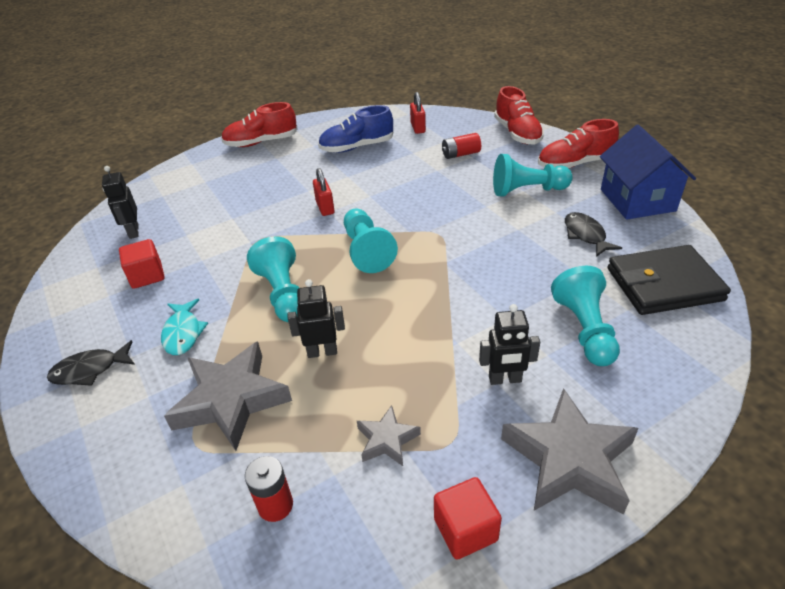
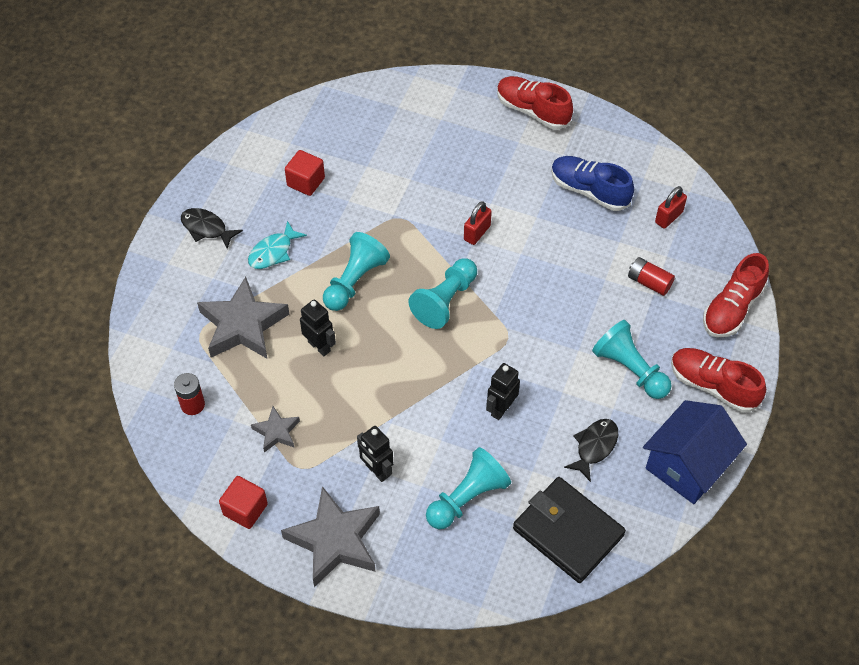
camera: 50 degrees right, 15 degrees up
black robot [102,166,139,239] -> black robot moved to [486,363,520,420]

